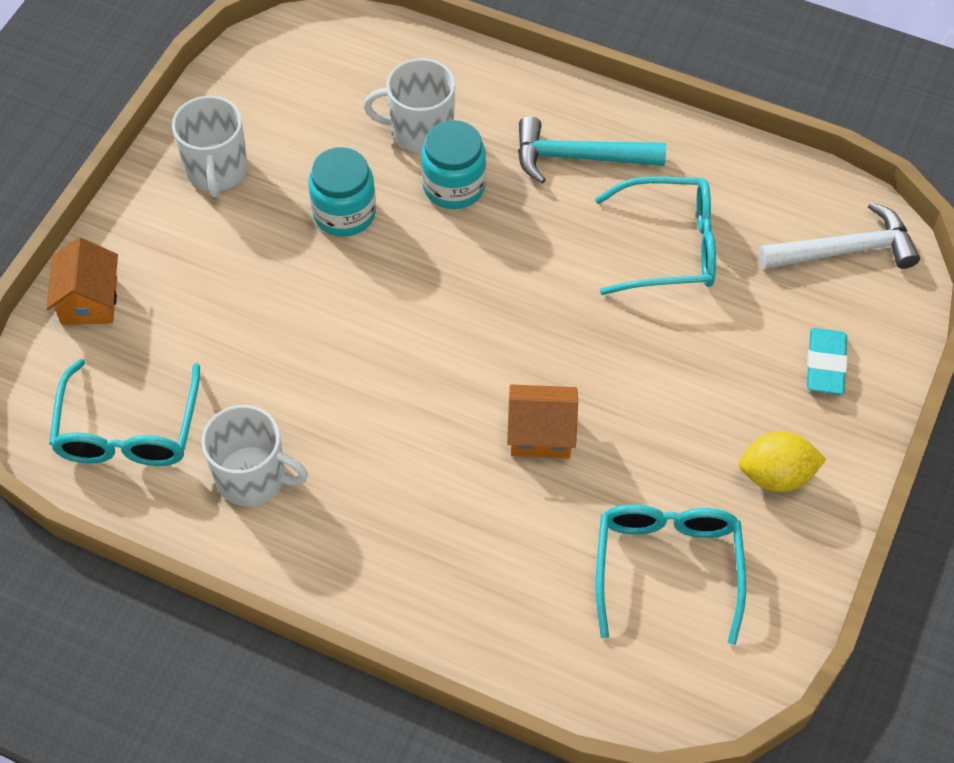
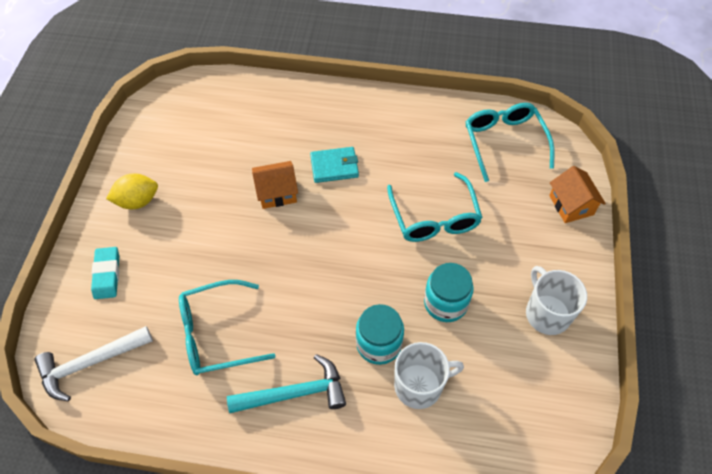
camera: 165 degrees right, 0 degrees up
white mug [201,405,308,506] -> none
turquoise glasses [596,504,746,645] -> turquoise glasses moved to [387,172,483,242]
none -> turquoise wallet [310,147,359,183]

